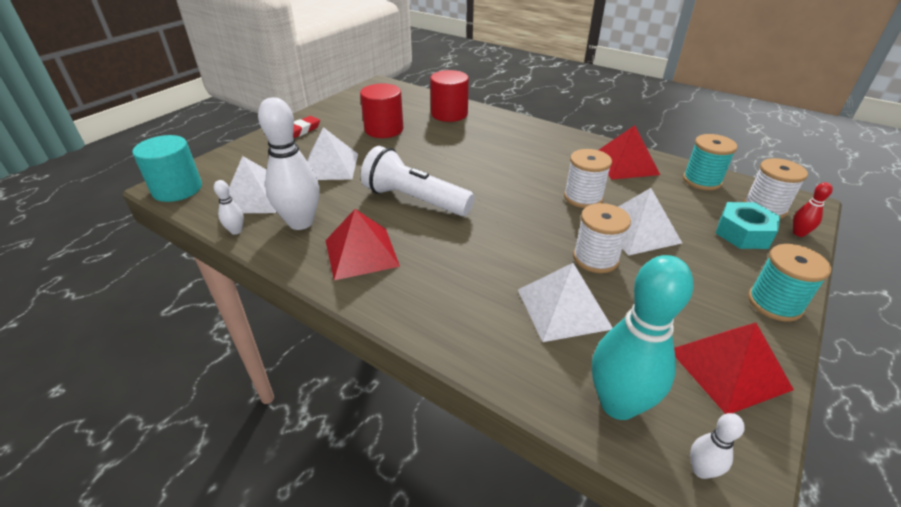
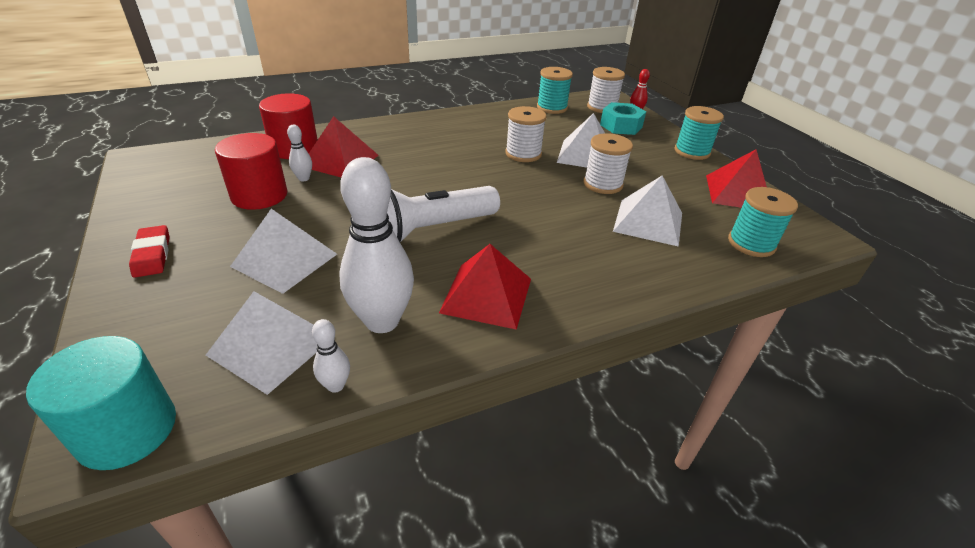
camera: 60 degrees left, 0 degrees up
turquoise bowling pin [592,255,694,420] -> turquoise spool [728,187,798,257]
red pyramid [599,125,660,180] -> red pyramid moved to [309,116,379,177]
white bowling pin [690,413,745,479] -> white bowling pin moved to [287,125,312,181]

